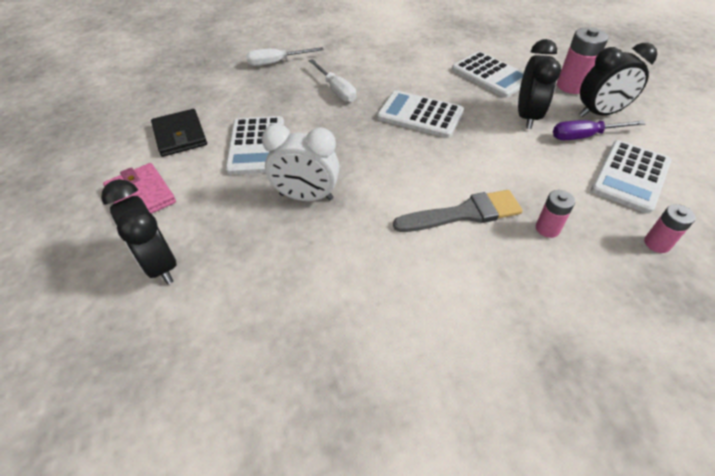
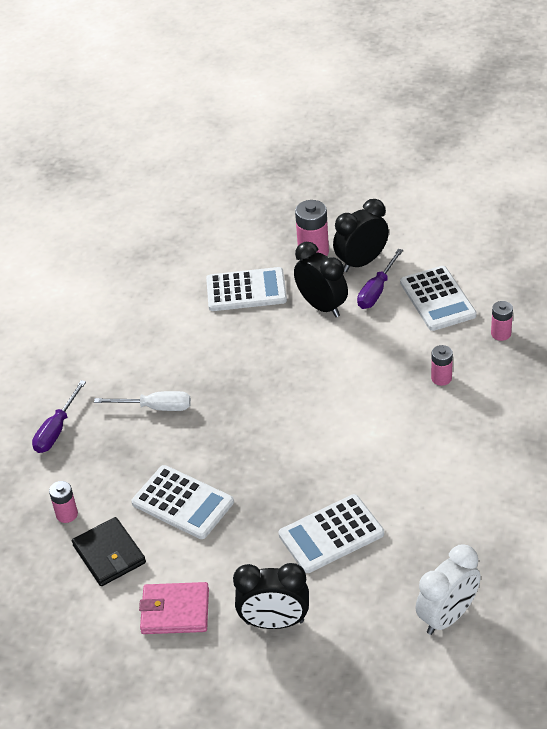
camera: 50 degrees left, 5 degrees down
black wallet [151,109,207,157] -> black wallet turned 45 degrees clockwise [72,517,146,586]
white screwdriver [246,47,324,66] -> purple screwdriver [32,380,86,453]
white clock [262,124,339,201] -> white clock moved to [416,545,481,635]
white calculator [377,90,464,138] -> white calculator moved to [278,494,384,573]
grey brush [393,190,522,232] -> none
black clock [579,43,657,117] -> black clock turned 150 degrees counterclockwise [333,199,389,272]
none -> pink battery [49,481,78,523]

